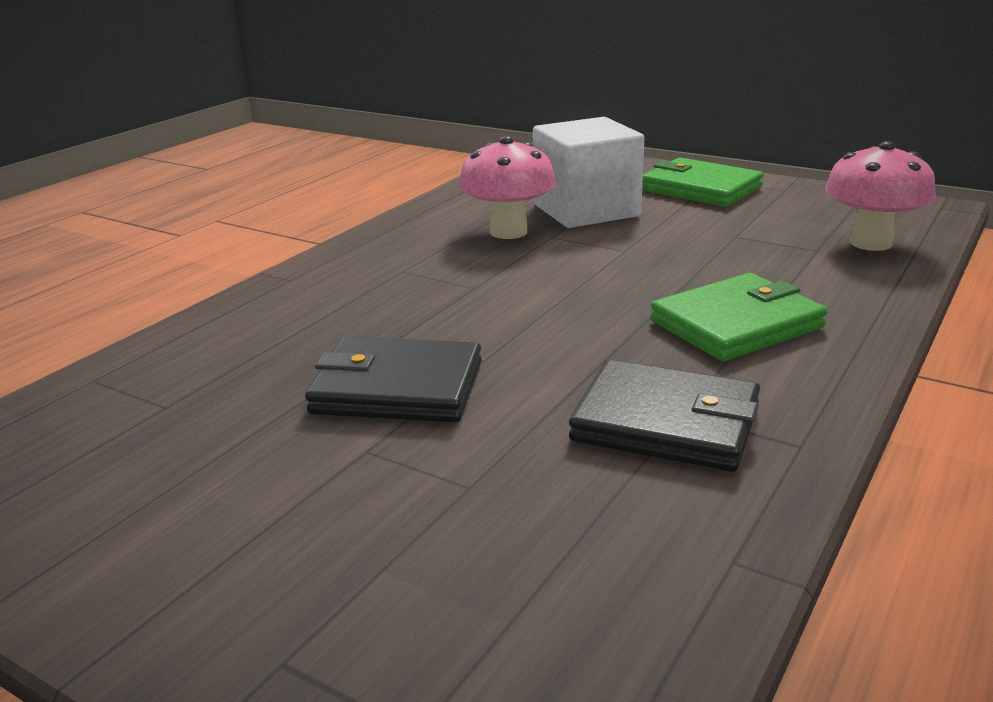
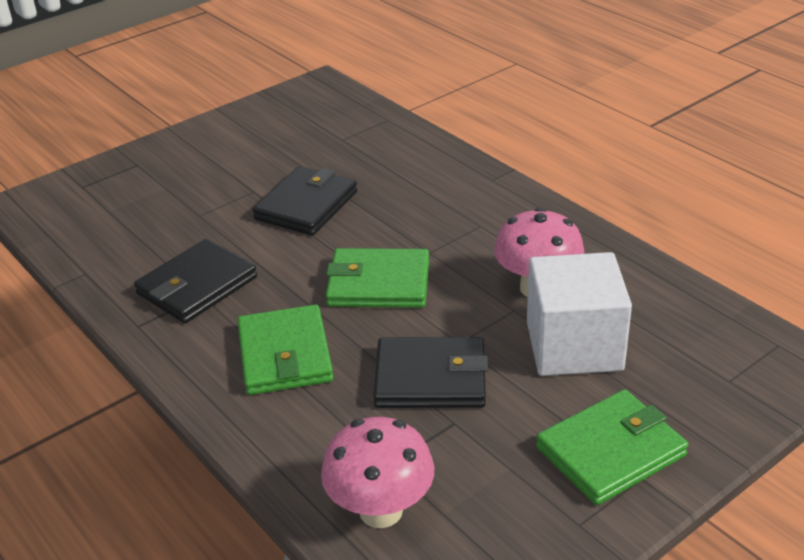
camera: 110 degrees right, 10 degrees up
none -> green wallet [326,248,429,308]
none -> black wallet [373,337,488,408]

